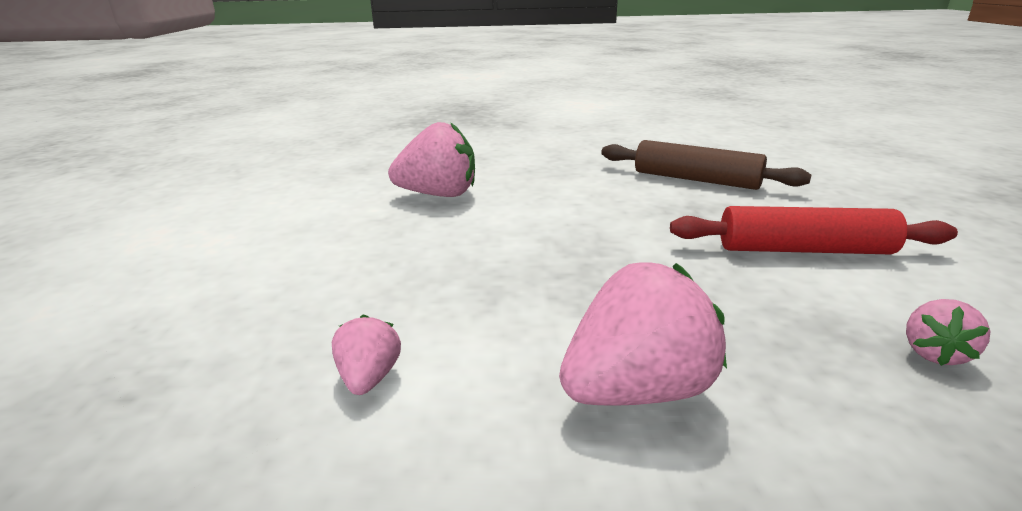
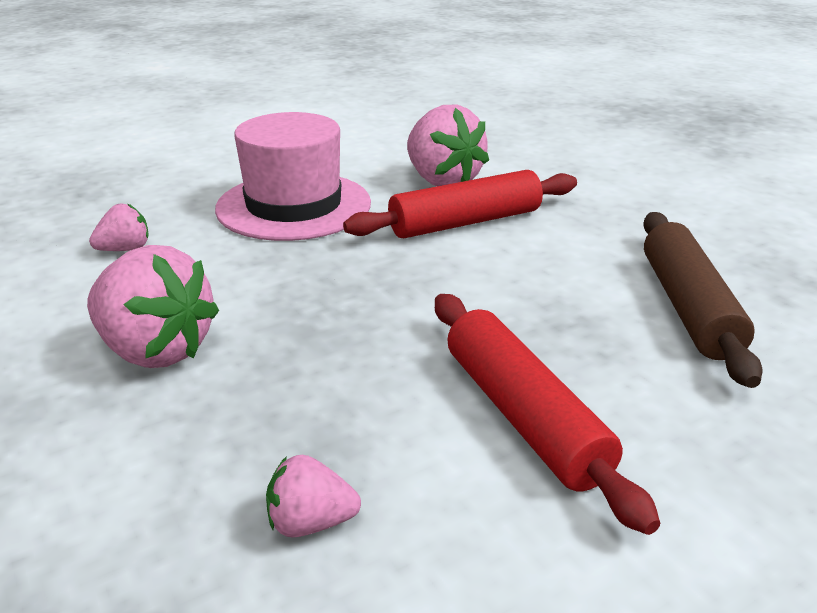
camera: 60 degrees right, 5 degrees up
none -> pink hat [215,112,371,241]
none -> red rolling pin [343,170,577,238]

